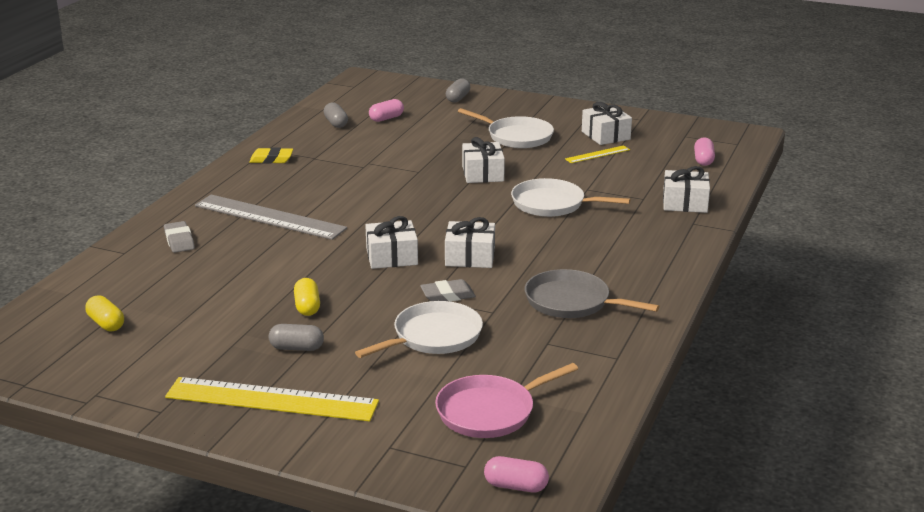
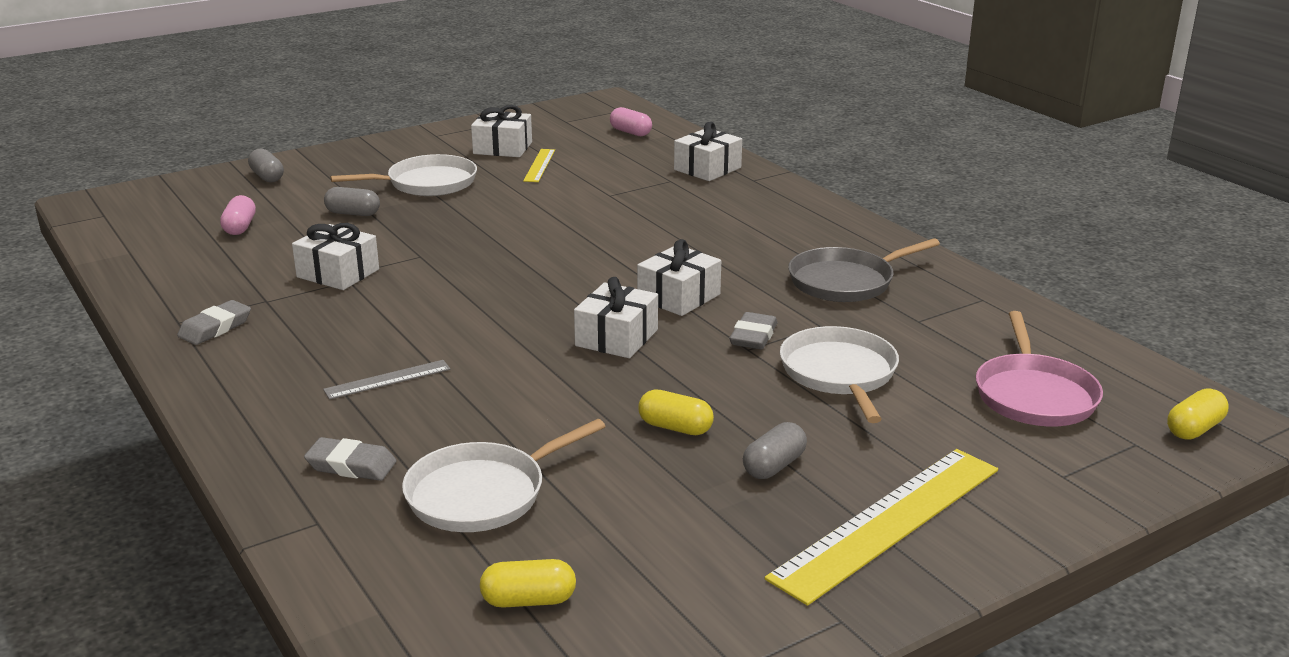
camera: 55 degrees left, 0 degrees up
grey ruler [195,194,347,240] -> grey ruler [323,360,451,400], size x0.47
yellow eraser [249,147,293,164] -> grey eraser [177,300,251,345]
grey capsule [324,102,348,128] -> grey capsule moved to [324,187,380,216]
white gift [462,137,505,183] -> white gift moved to [292,223,379,290]
pink capsule [484,456,549,492] -> yellow capsule [1167,388,1229,440]
white pan [511,178,630,217] -> white pan moved to [402,419,606,532]

